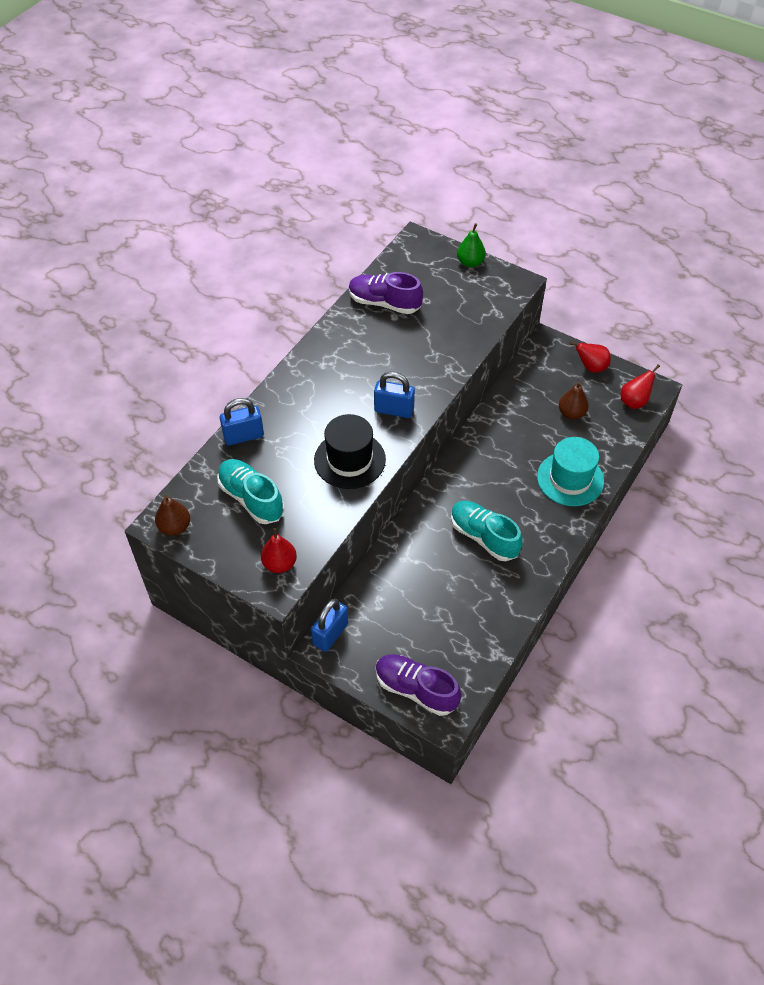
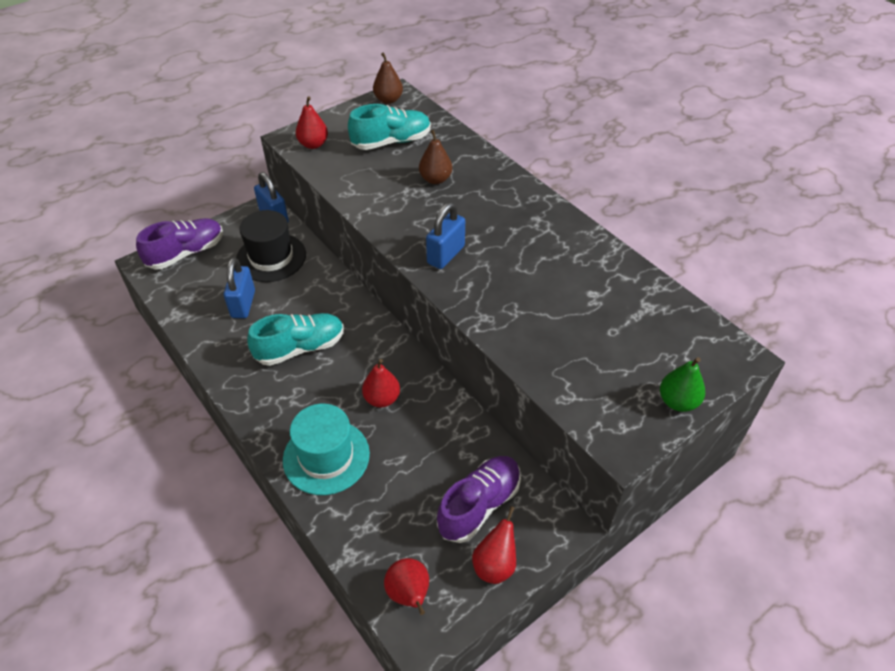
camera: 110 degrees right, 5 degrees down
blue padlock [220,398,264,445] -> blue padlock moved to [224,257,255,318]
black hat [314,414,386,489] -> black hat moved to [236,210,306,282]
purple shoe [349,272,423,314] -> purple shoe moved to [437,456,521,543]
brown pear [559,382,589,420] -> brown pear moved to [419,130,452,184]
none -> red pear [362,359,400,408]

